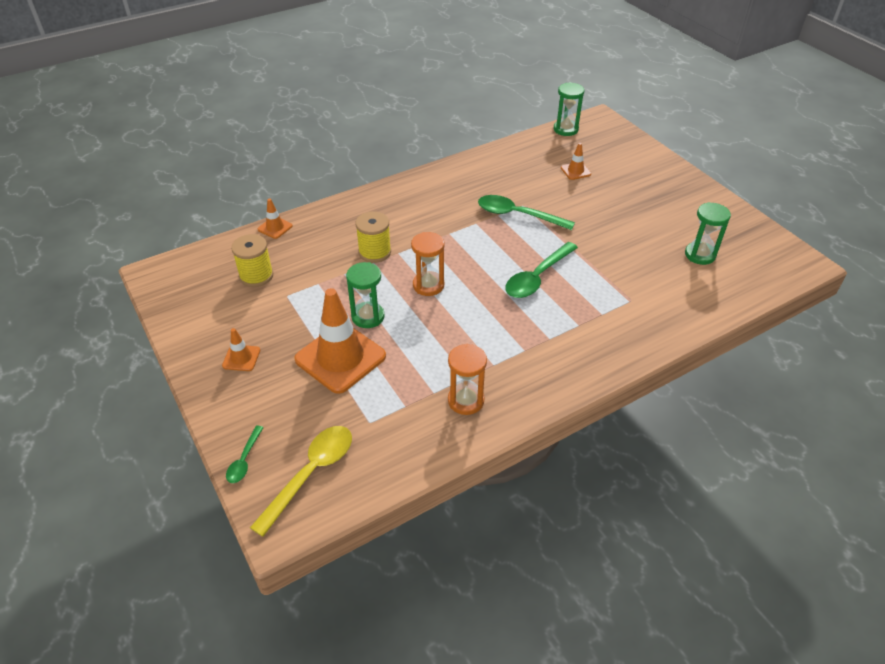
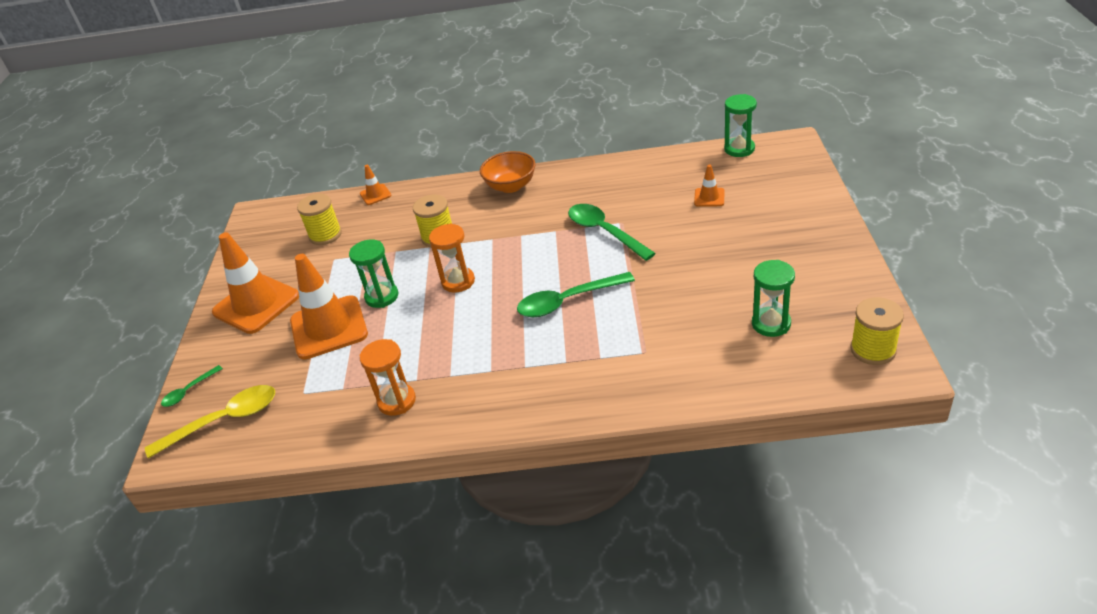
camera: 35 degrees right, 5 degrees down
orange traffic cone [222,328,260,371] -> orange traffic cone [212,232,299,334], size x2.21
none -> orange bowl [480,151,536,193]
none -> yellow spool [850,297,904,365]

